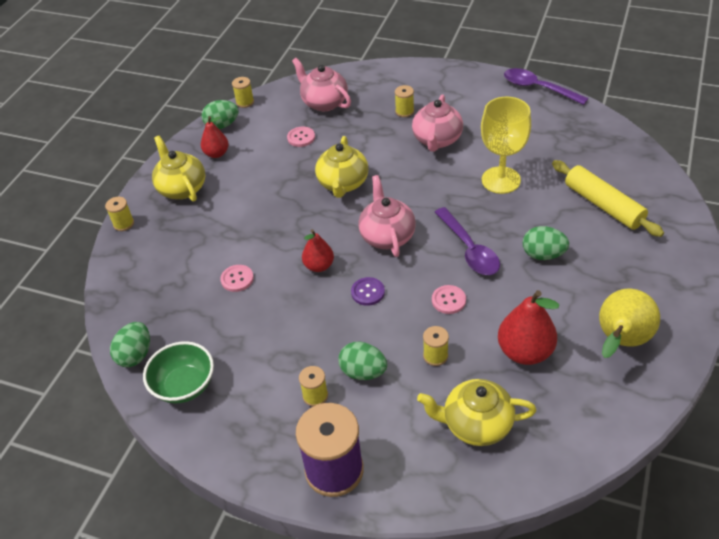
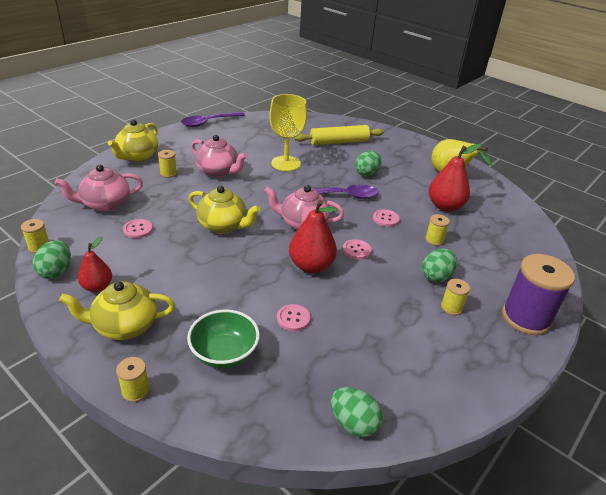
camera: 75 degrees left, 10 degrees down
green bowl [143,341,214,403] -> green bowl moved to [187,309,260,369]
red pear [302,229,334,272] -> red pear [289,200,337,273], size x1.61
purple button [351,277,385,306] -> pink button [343,239,372,260]
yellow teapot [417,379,536,446] -> yellow teapot moved to [108,120,158,162]

